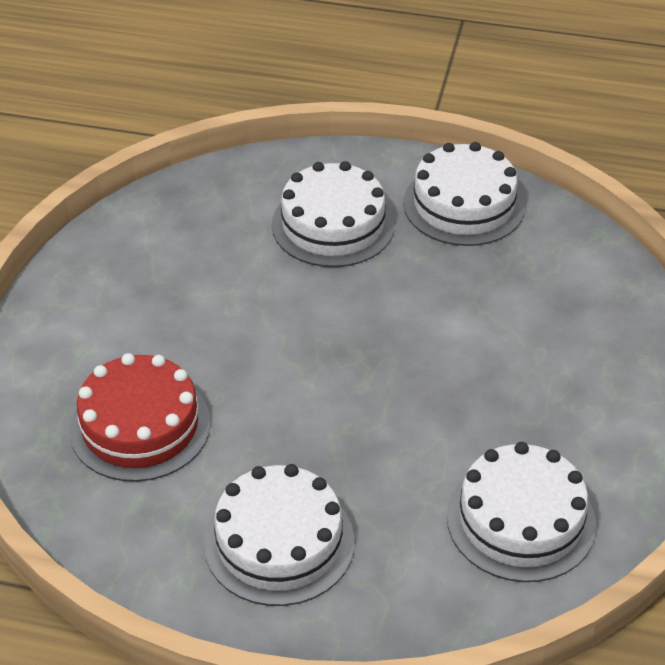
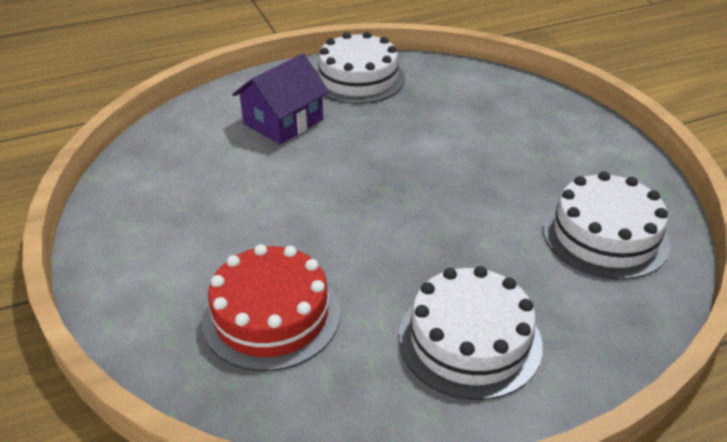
camera: 35 degrees left, 5 degrees down
white cake [272,161,395,267] -> purple house [232,53,329,144]

